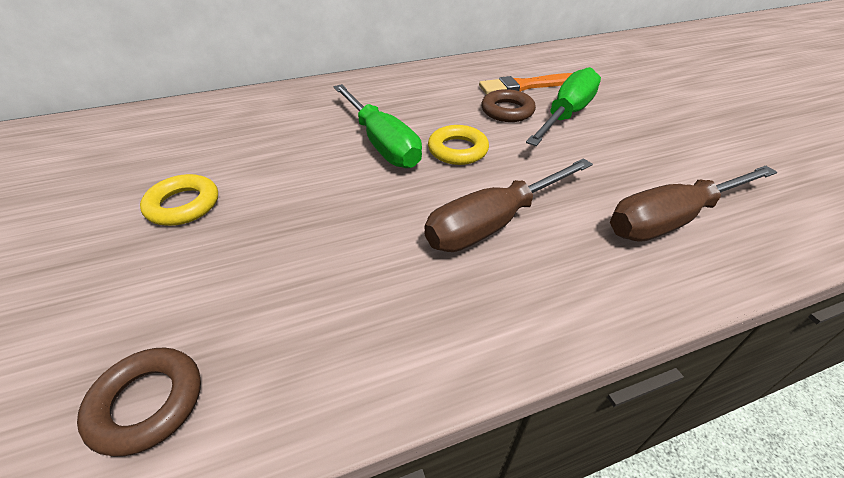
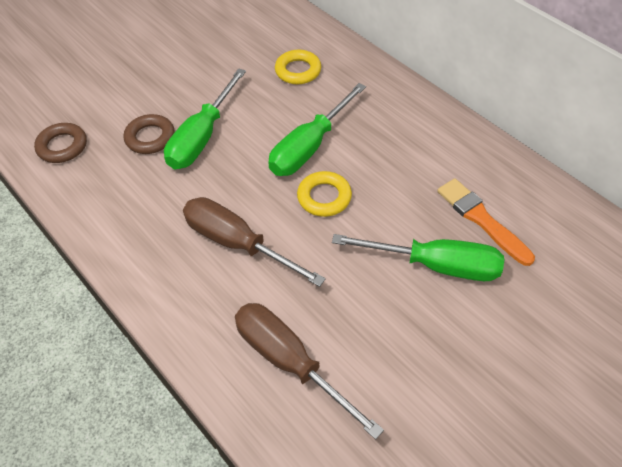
camera: 70 degrees right, 10 degrees up
yellow ring [140,174,218,226] -> yellow ring moved to [275,50,321,84]
brown ring [481,89,536,122] -> brown ring moved to [124,114,175,154]
none -> green screwdriver [164,68,246,169]

